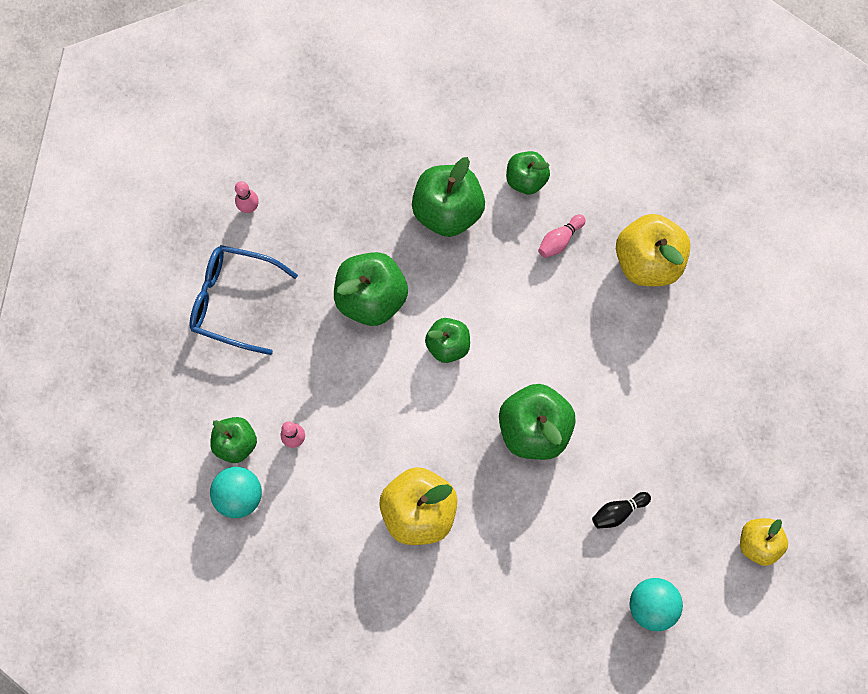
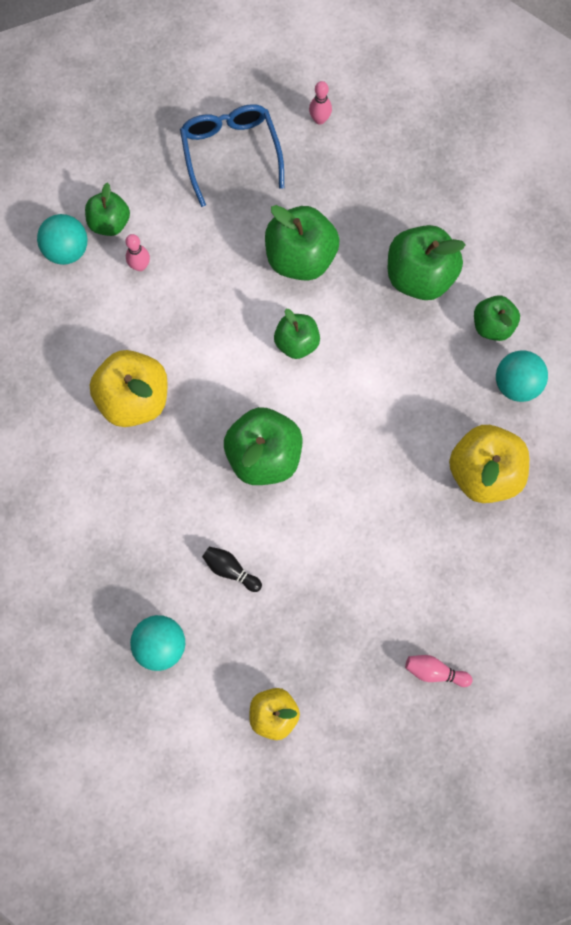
camera: 60 degrees right, 0 degrees up
pink bowling pin [538,214,586,258] -> pink bowling pin moved to [405,655,473,687]
none -> turquoise ball [496,350,548,402]

